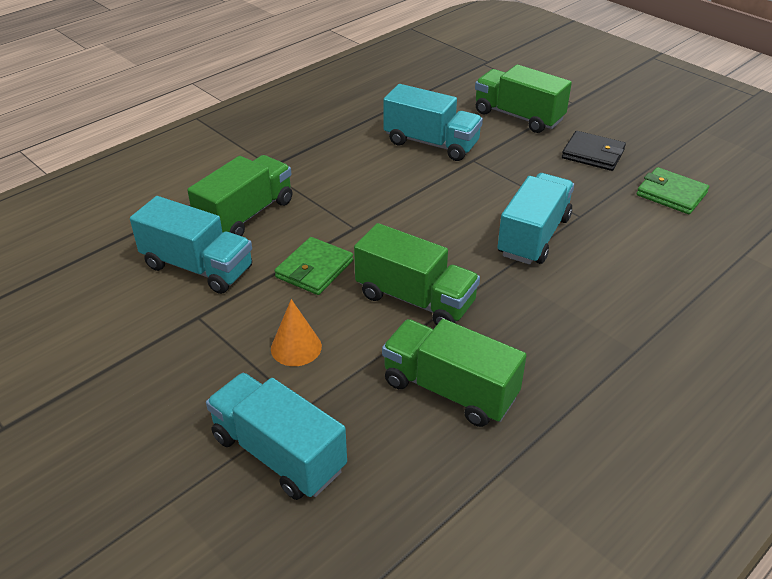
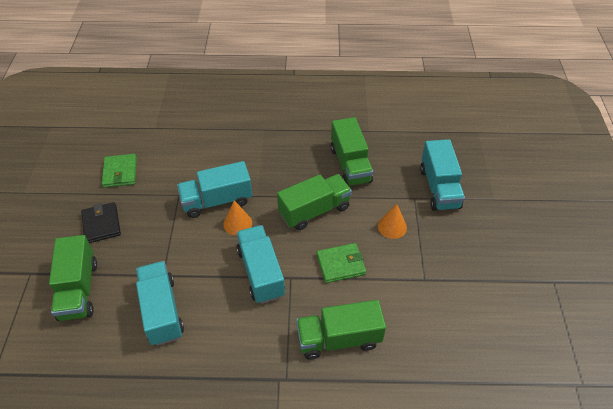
camera: 135 degrees left, 10 degrees up
turquoise truck [130,196,252,294] -> turquoise truck moved to [236,225,285,304]
green truck [354,223,480,325] -> green truck turned 75 degrees clockwise [277,174,352,230]
none -> orange cone [223,200,252,235]

